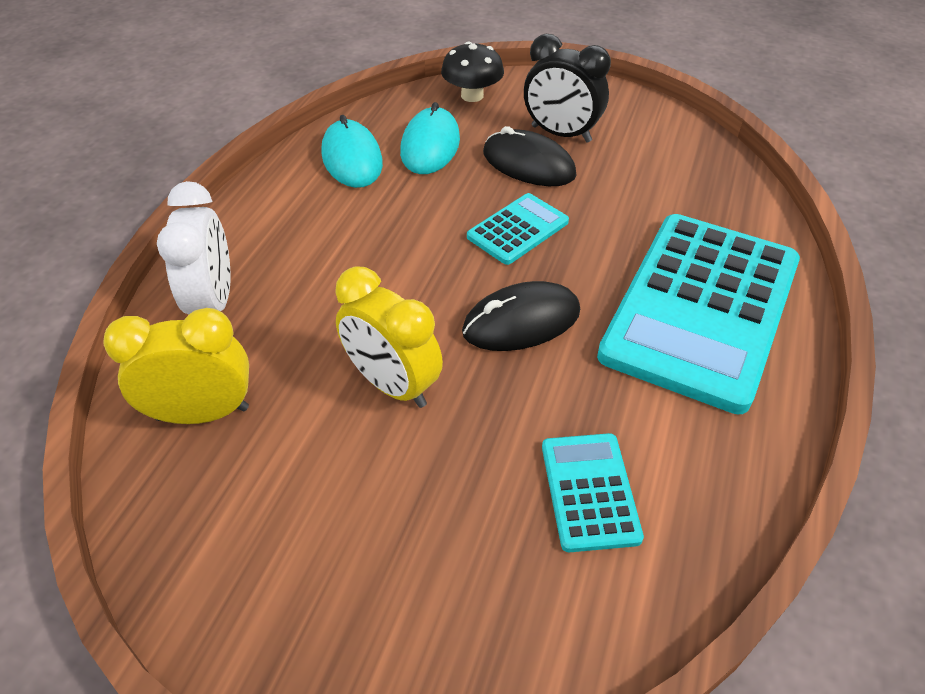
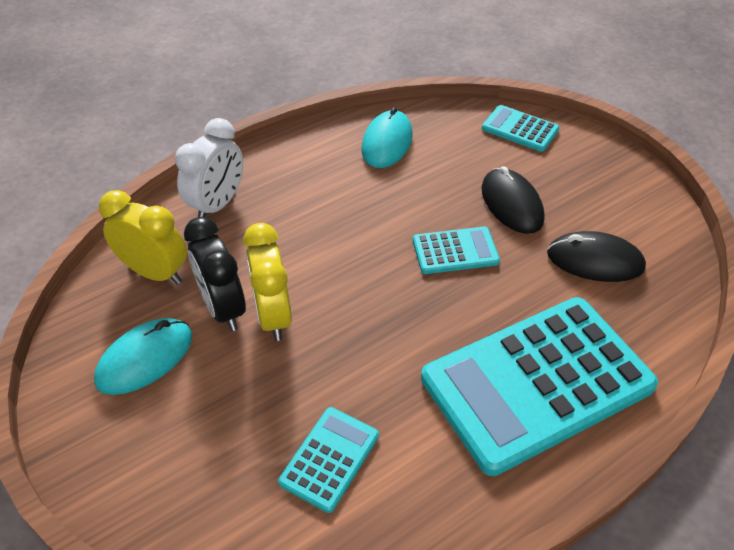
camera: 35 degrees right, 0 degrees up
turquoise mouse [400,102,460,174] -> turquoise mouse moved to [94,318,192,395]
black mushroom [441,42,504,102] -> turquoise calculator [482,105,559,152]
black mouse [462,281,580,351] -> black mouse moved to [547,231,646,282]
black clock [524,34,611,143] -> black clock moved to [184,217,246,331]

